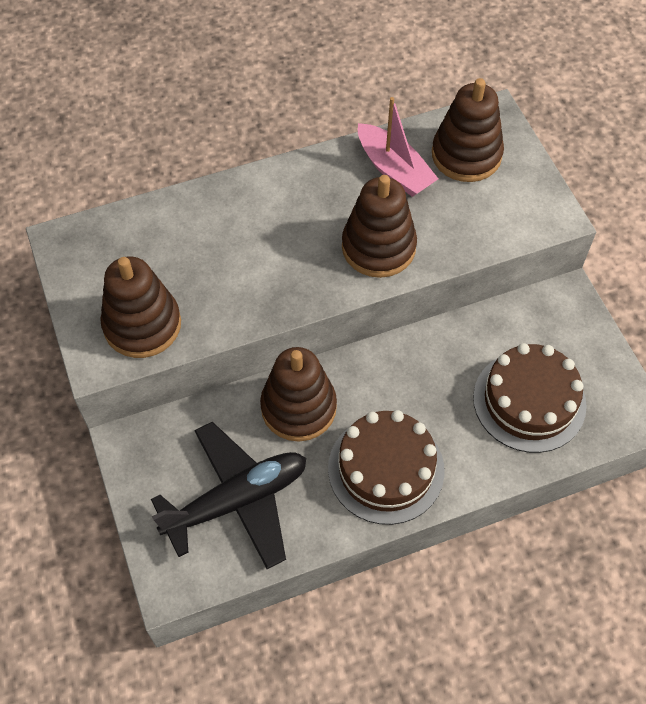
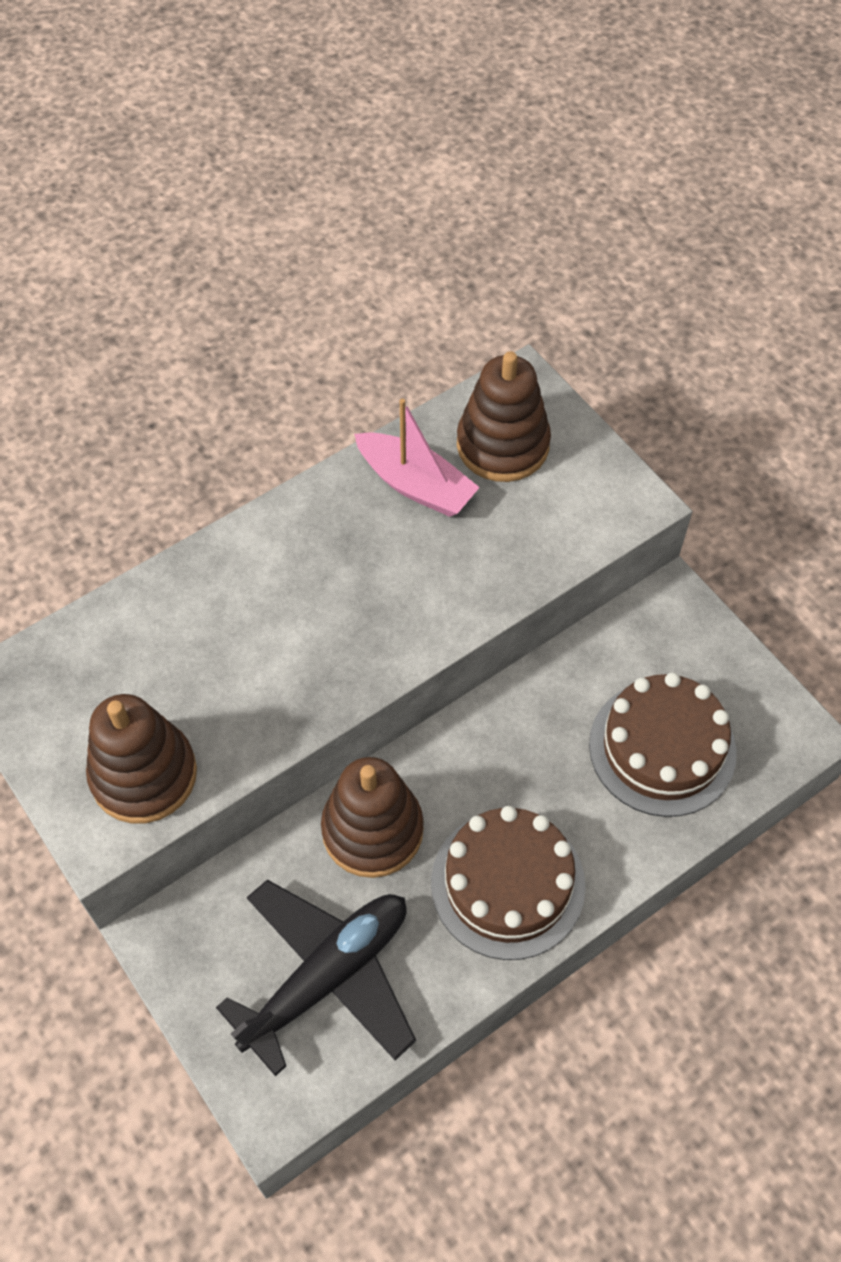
camera: 15 degrees left, 0 degrees up
brown stacking toy [342,175,417,278] -> none

